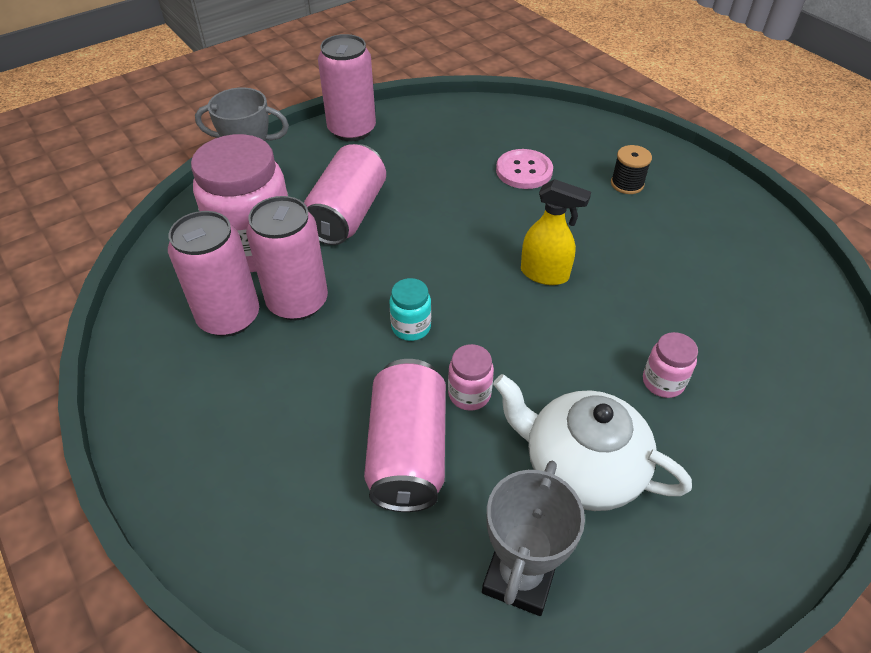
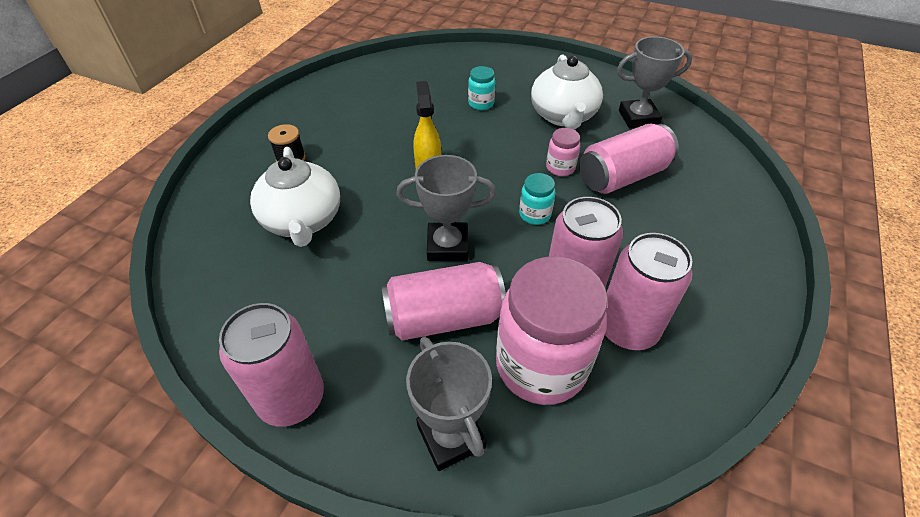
camera: 120 degrees left, 0 degrees up
pink button [496,149,553,189] -> white teapot [250,147,340,247]
pink jar [643,332,698,398] -> turquoise jar [468,66,495,110]
none -> grey trophy [396,155,496,261]

